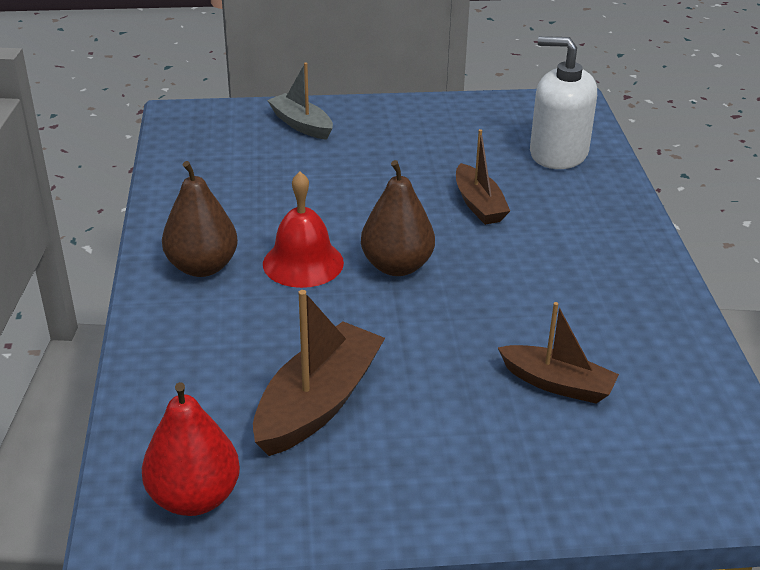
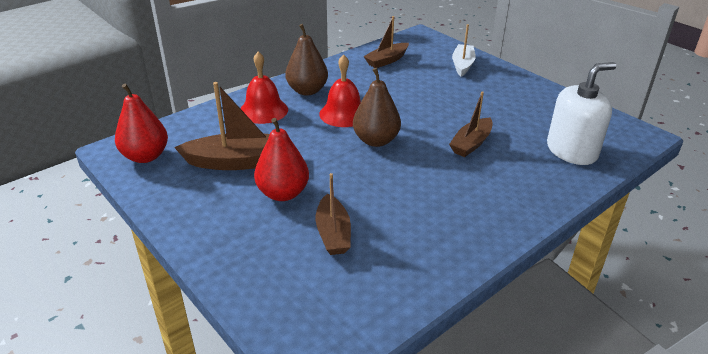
camera: 55 degrees right, 0 degrees up
grey boat [267,62,333,140] -> white boat [452,24,476,77]
white soap dispenser [530,36,597,169] -> white soap dispenser turned 75 degrees clockwise [547,62,616,165]
none -> red bell [240,51,288,124]
none -> red pear [254,118,309,201]
none -> brown boat [363,16,409,68]

